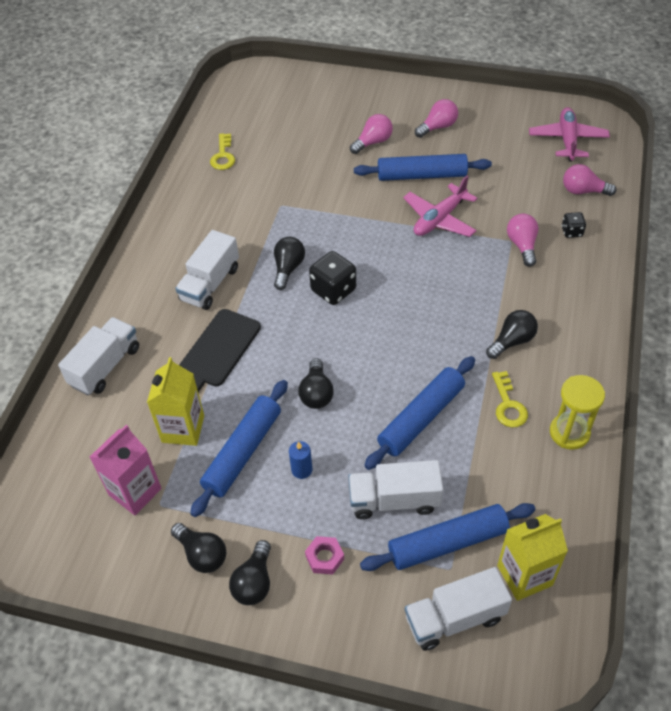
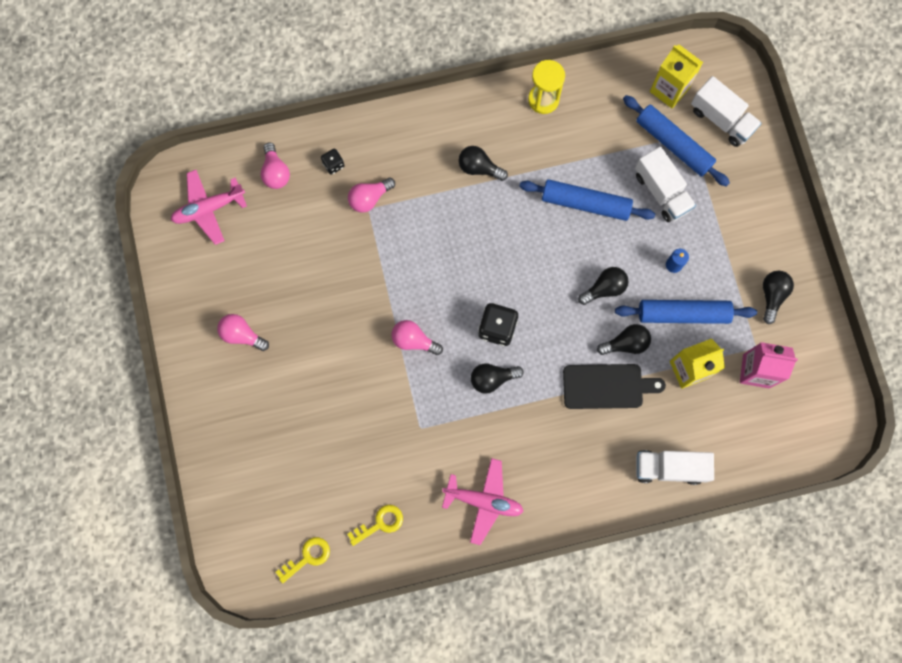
camera: 120 degrees left, 25 degrees up
white truck [175,230,239,310] -> none
black light bulb [229,540,271,605] -> black light bulb moved to [597,324,651,355]
pink nut [305,536,344,575] -> none
pink light bulb [350,114,393,154] -> pink light bulb moved to [392,320,443,355]
blue rolling pin [354,154,492,181] -> none
pink plane [403,175,478,237] -> pink plane moved to [442,458,524,545]
yellow key [492,371,528,428] -> yellow key moved to [276,537,330,583]

